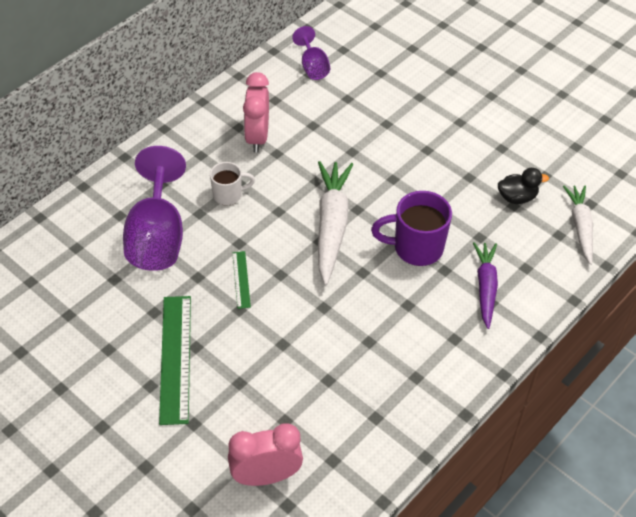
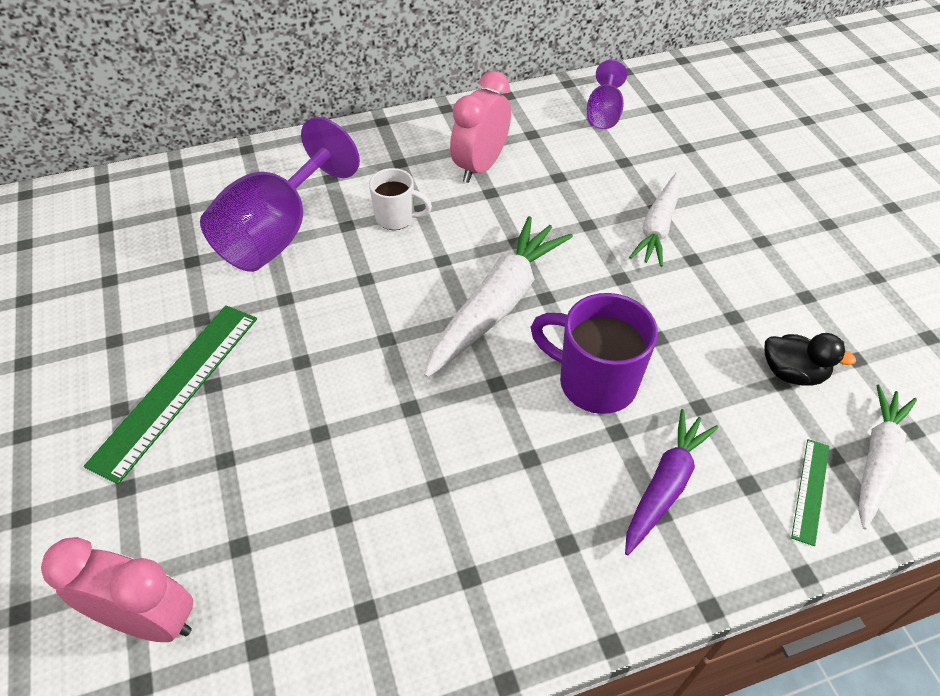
camera: 30 degrees right, 0 degrees up
green ruler [232,251,251,309] -> green ruler moved to [791,439,829,546]
none -> white carrot [629,172,680,267]

